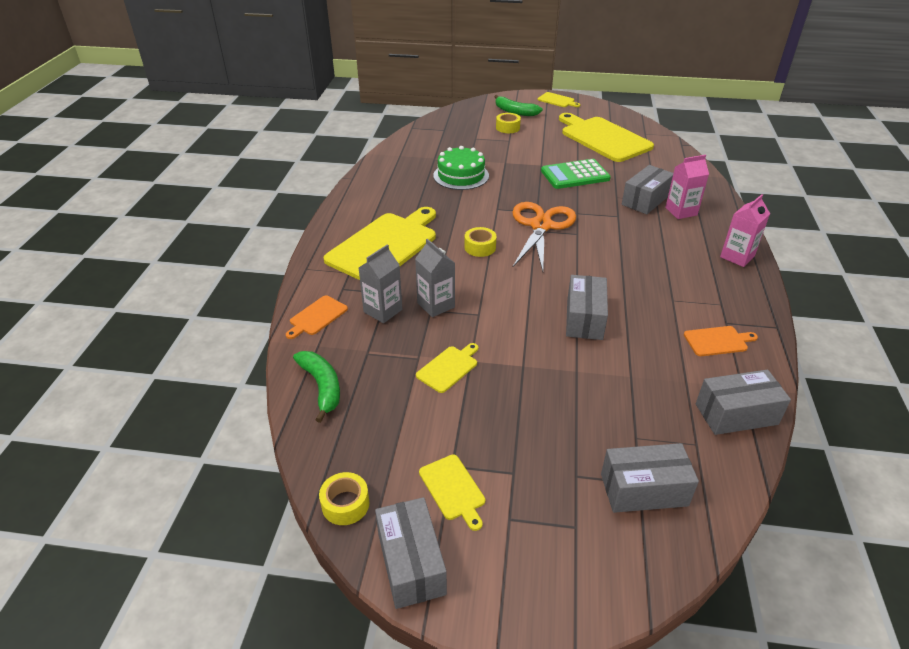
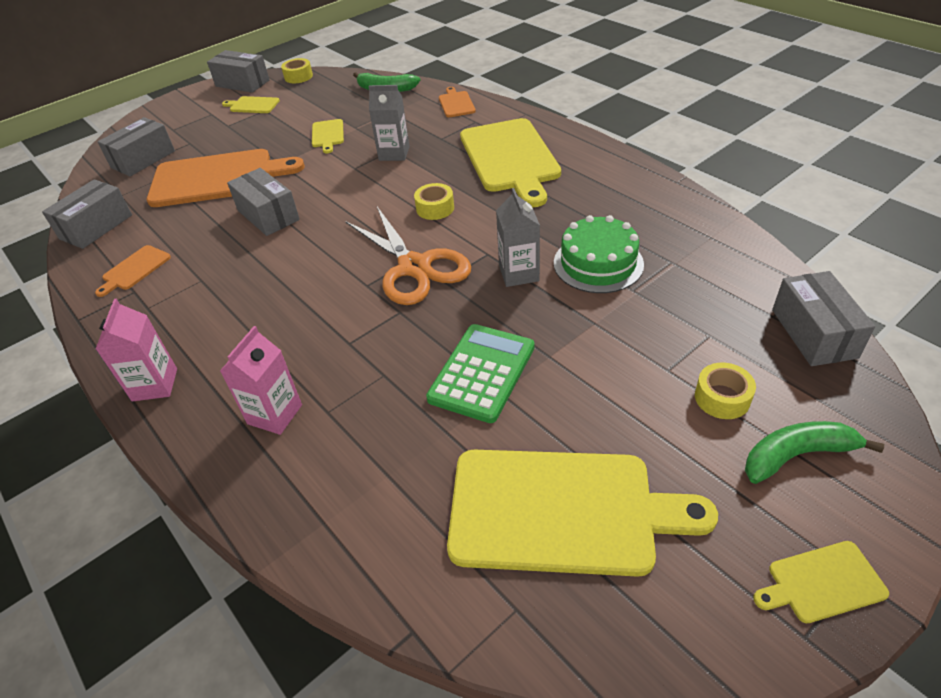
camera: 135 degrees right, 5 degrees up
grey carton [359,244,402,323] -> grey carton moved to [496,188,540,287]
grey box [622,165,673,214] -> grey box moved to [772,271,875,366]
none -> orange cutting board [147,149,305,207]

